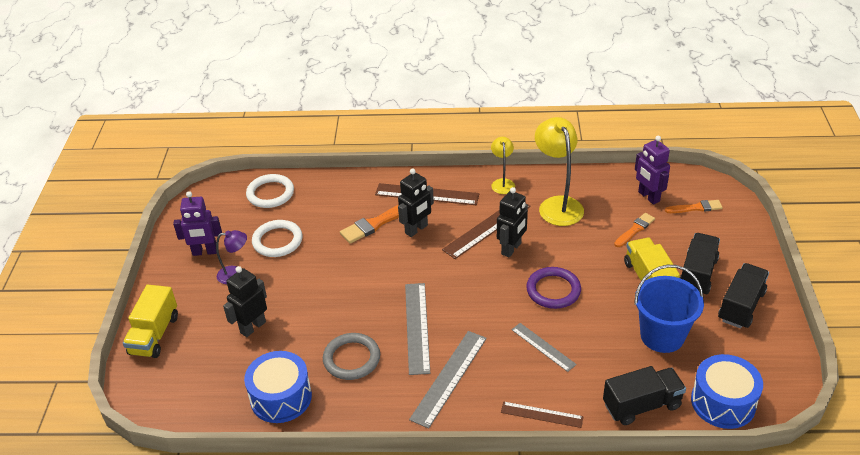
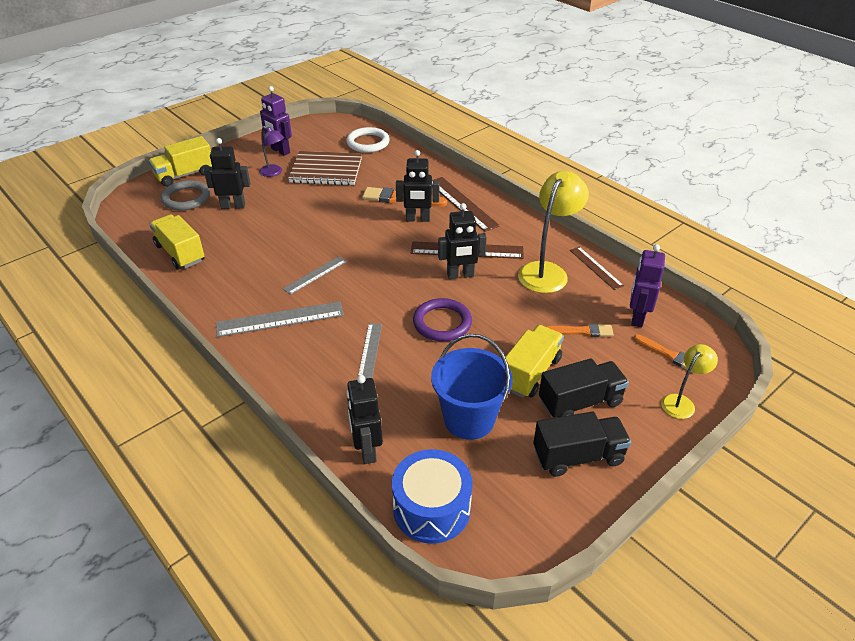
camera: 45 degrees right, 0 degrees up
blue drum [244,351,312,423] -> yellow truck [150,214,205,270]
white ring [252,220,303,257] -> brown notebook [288,151,362,185]
grey ring [323,333,380,380] -> grey ring moved to [161,180,210,211]
grey ruler [405,283,430,375] -> grey ruler [283,256,347,295], size x0.62
yellow lamp [491,137,515,194] -> yellow lamp moved to [661,344,718,419]
brown ruler [501,401,583,428] -> brown ruler moved to [570,247,624,290]
black truck [603,366,686,425] -> black robot [347,375,383,464]

